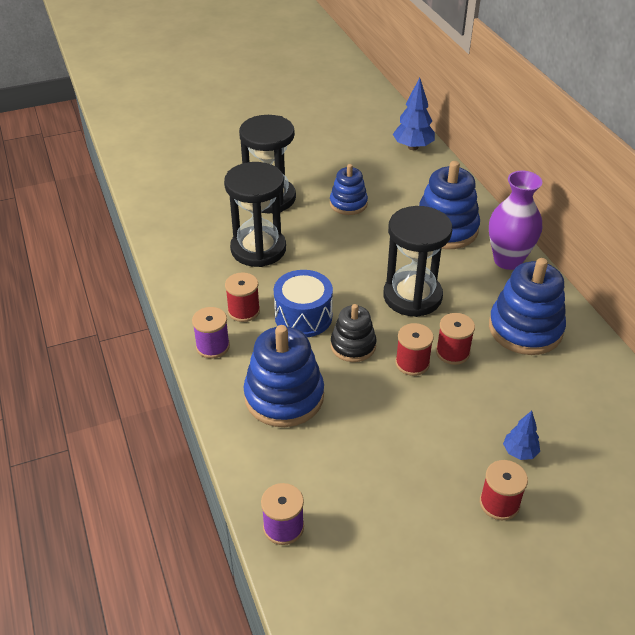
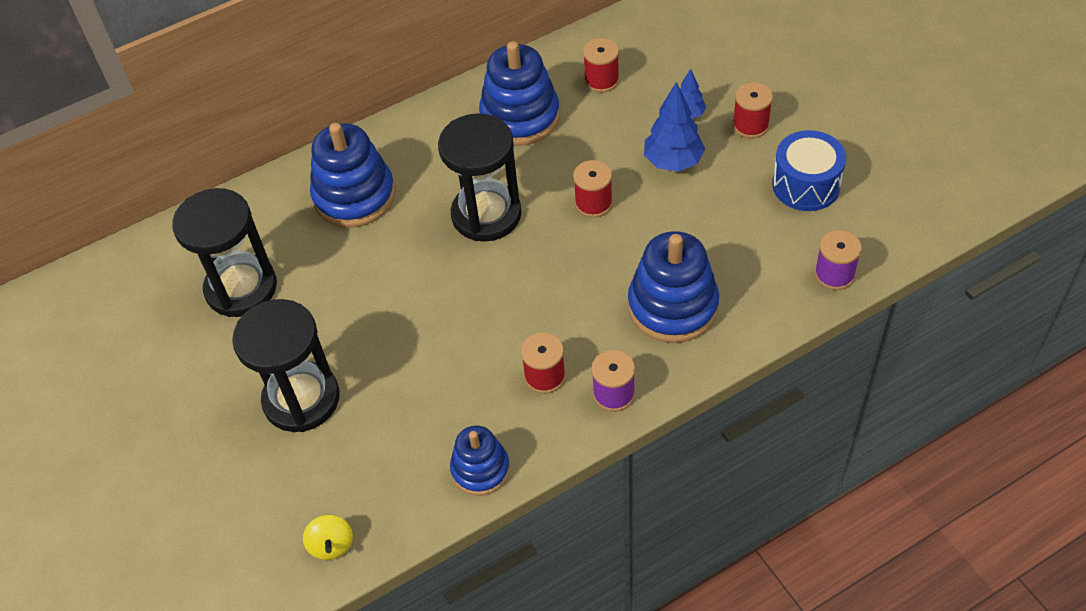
camera: 95 degrees left, 10 degrees up
black hourglass [224,162,286,267] -> black hourglass moved to [172,188,277,317]
blue drum [274,270,333,337] -> blue drum moved to [772,130,846,211]
blue stacking toy [330,164,368,215] -> blue stacking toy moved to [450,426,510,496]
black stacking toy [331,304,377,362] -> none
blue tree [393,77,435,150] -> blue tree moved to [644,82,705,172]
red spool [436,313,475,365] -> red spool moved to [583,38,619,93]
purple vase [489,171,542,270] -> none
none -> yellow spinning top [303,515,353,560]

